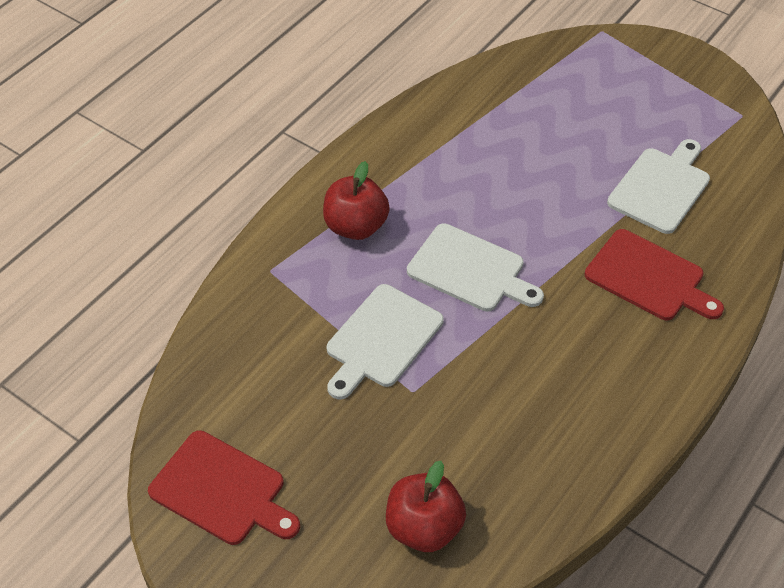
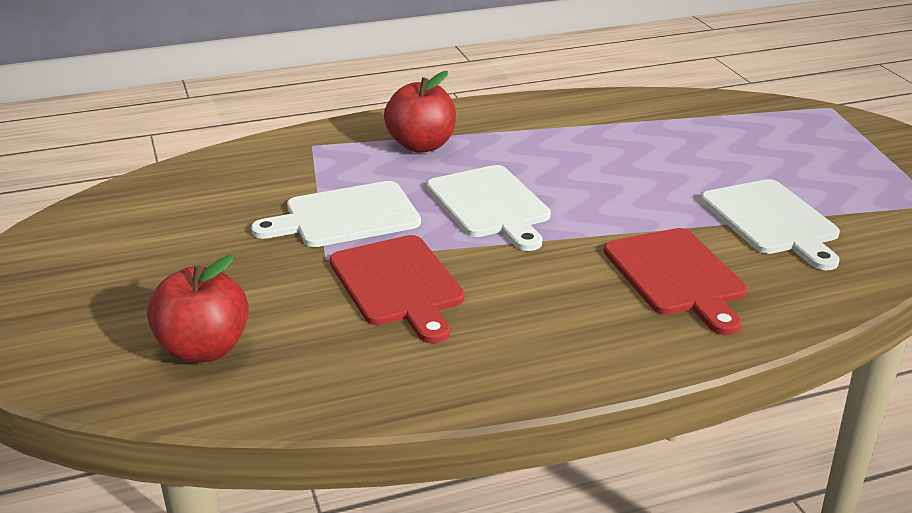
camera: 35 degrees right, 20 degrees down
red cutting board [148,430,300,545] -> red cutting board moved to [330,235,465,344]
white cutting board [607,139,710,234] -> white cutting board turned 90 degrees clockwise [701,179,840,270]

